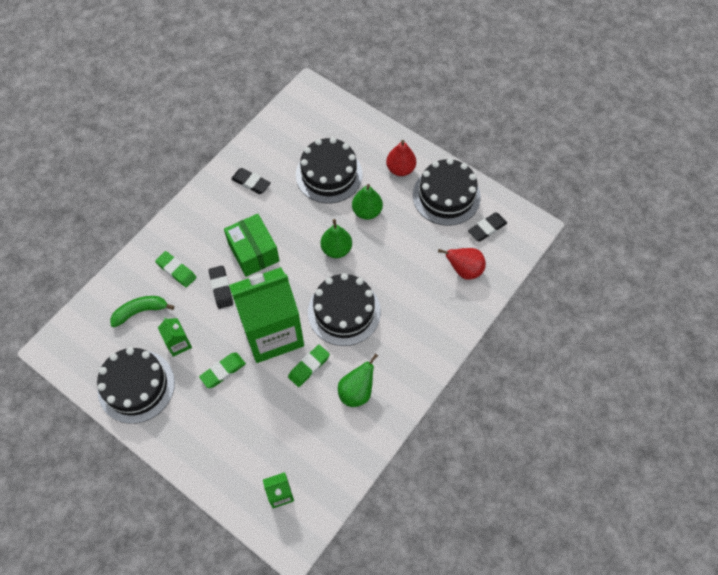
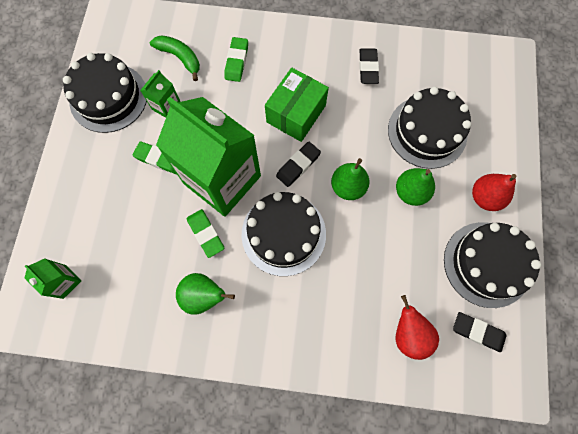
camera: 60 degrees right, 10 degrees up
black eraser [209,265,233,309] -> black eraser moved to [276,141,321,187]
green eraser [288,345,330,387] -> green eraser turned 45 degrees clockwise [187,209,224,258]

